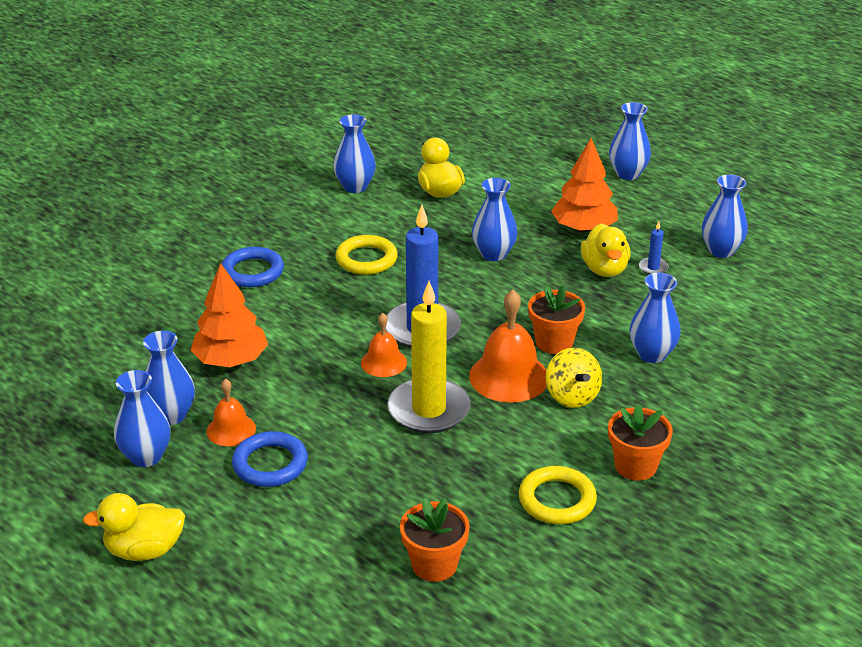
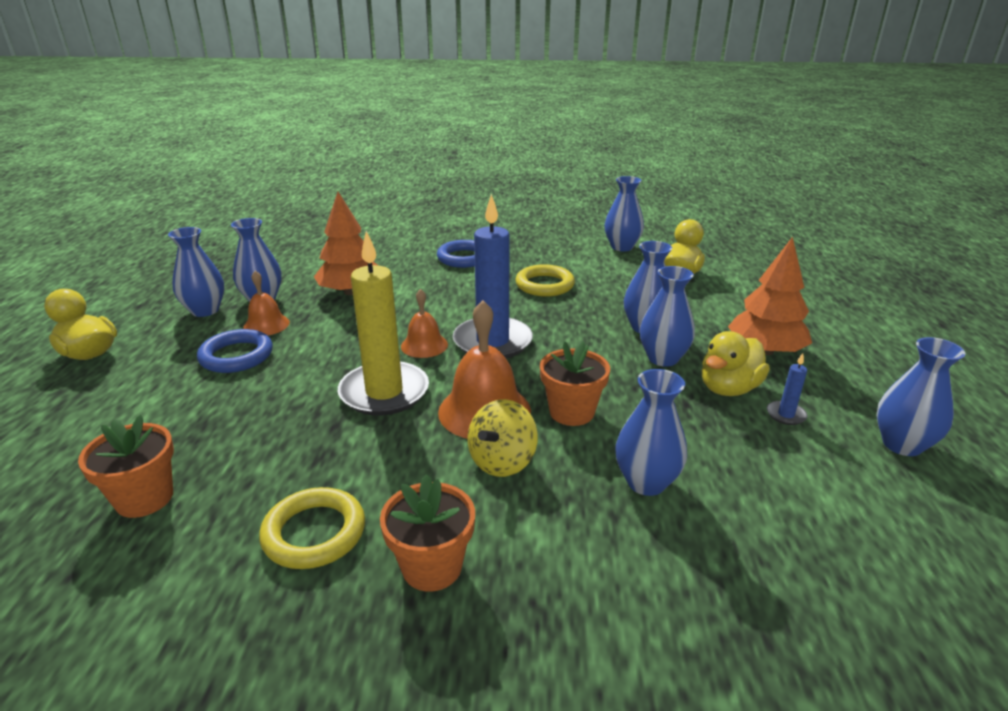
camera: 50 degrees right, 5 degrees down
blue vase [609,102,651,180] -> blue vase moved to [640,266,695,367]

